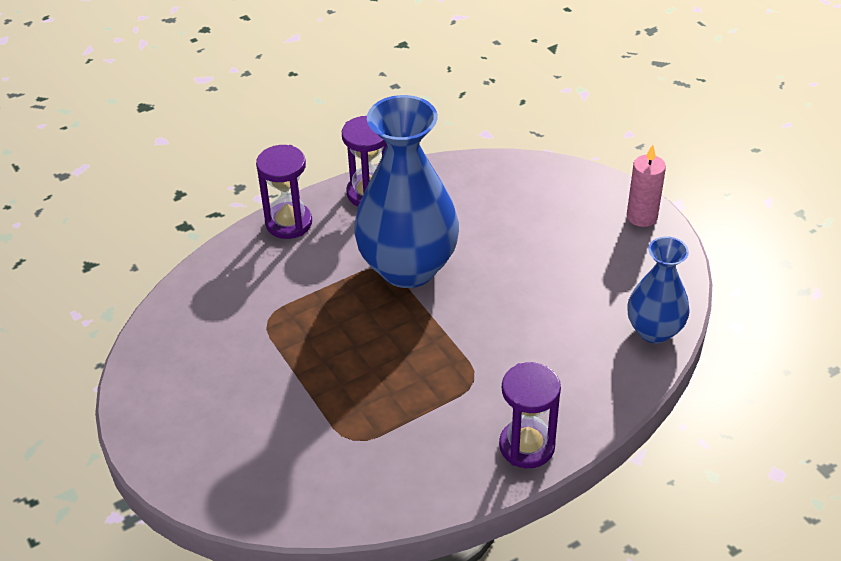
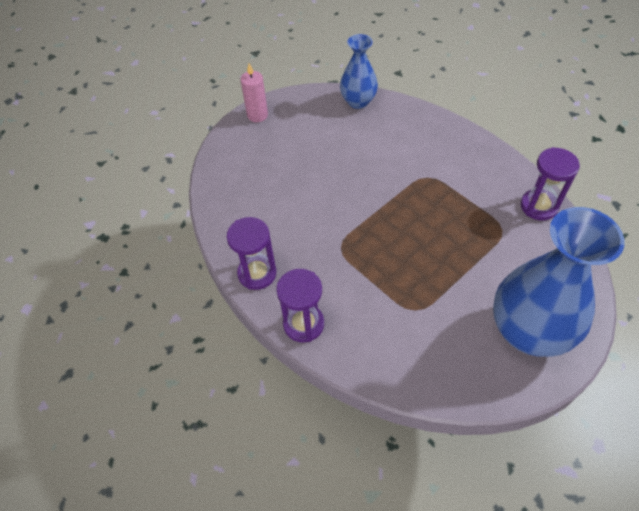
camera: 100 degrees left, 10 degrees up
blue vase [354,95,459,288] -> blue vase moved to [493,207,625,357]
purple hourglass [499,362,561,468] -> purple hourglass moved to [521,147,580,220]

